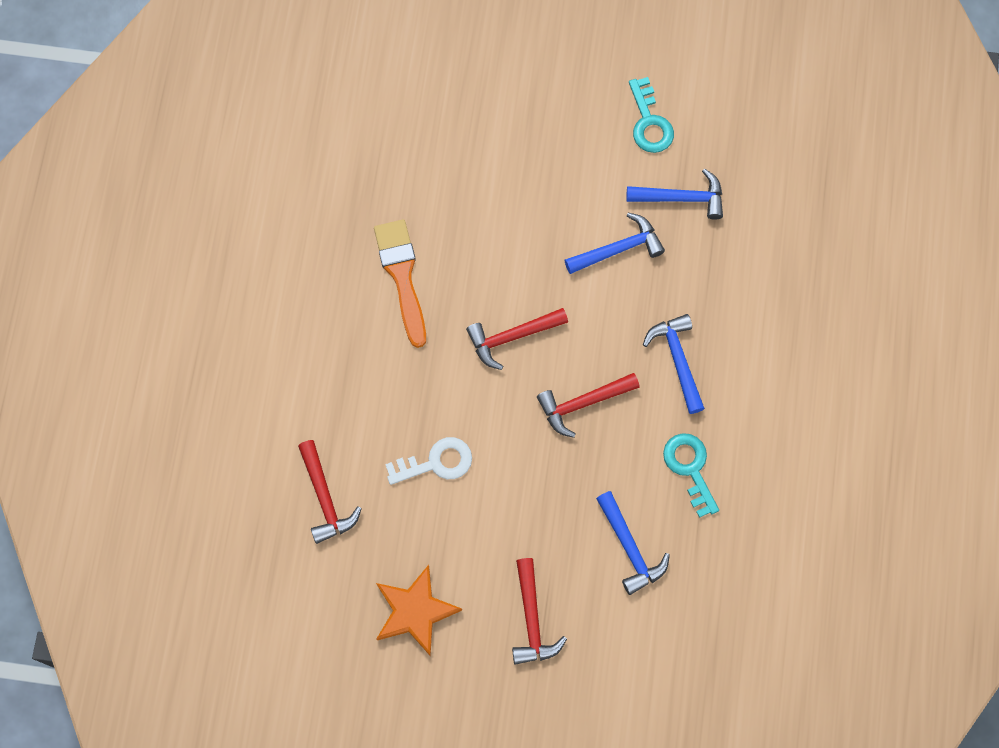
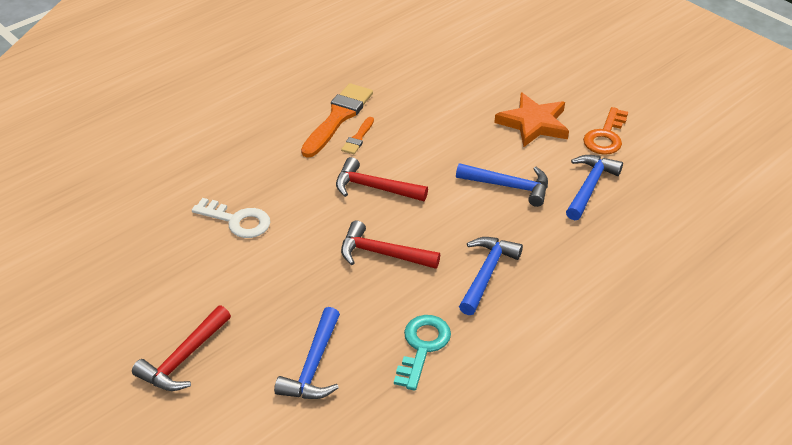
camera: 40 degrees right, 30 degrees down
red hammer [298,440,362,544] -> none
orange star [376,565,462,656] -> orange star moved to [494,93,569,147]
blue hammer [626,169,723,220] -> blue hammer turned 105 degrees counterclockwise [566,155,623,220]
turquoise key [629,77,674,153] -> orange key [583,107,628,155]
none -> orange brush [341,117,374,154]

